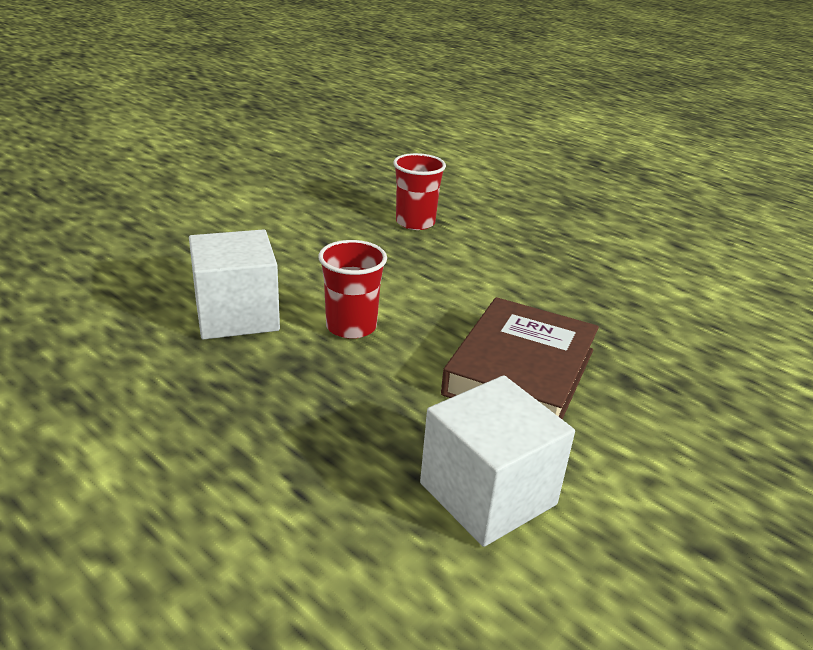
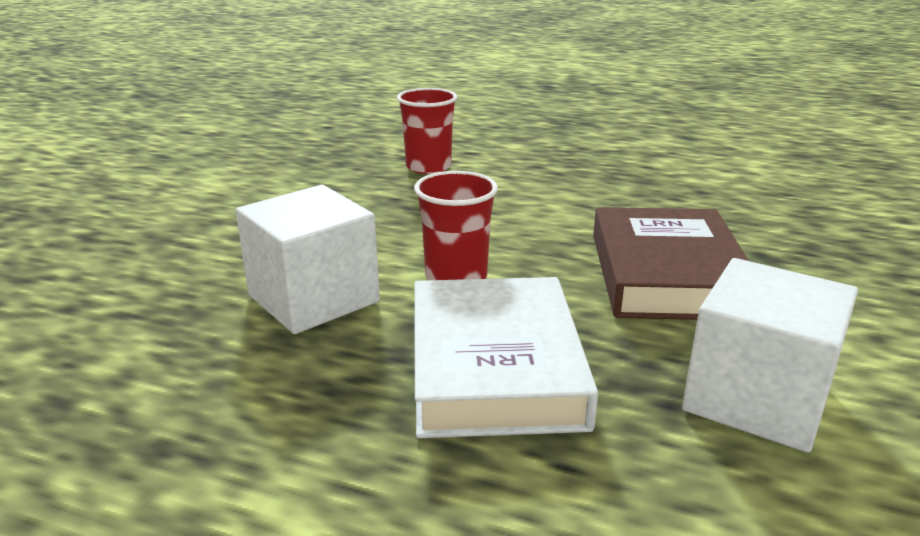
camera: 20 degrees left, 5 degrees down
none -> white book [414,277,598,438]

